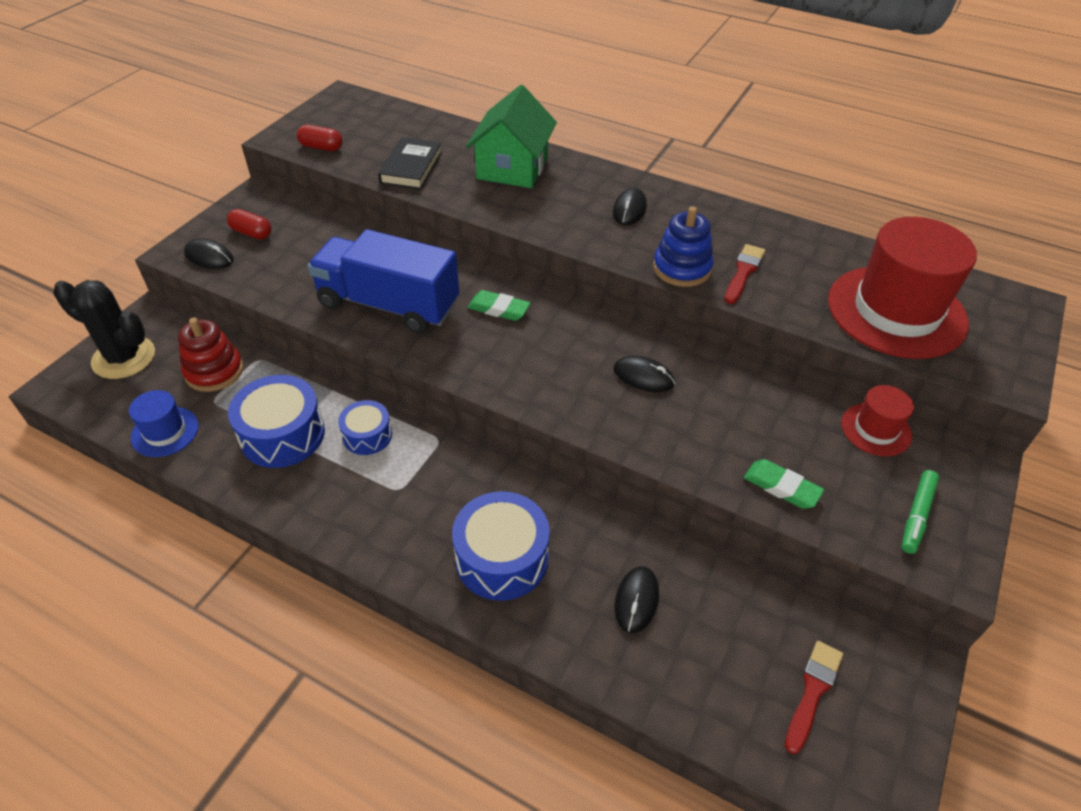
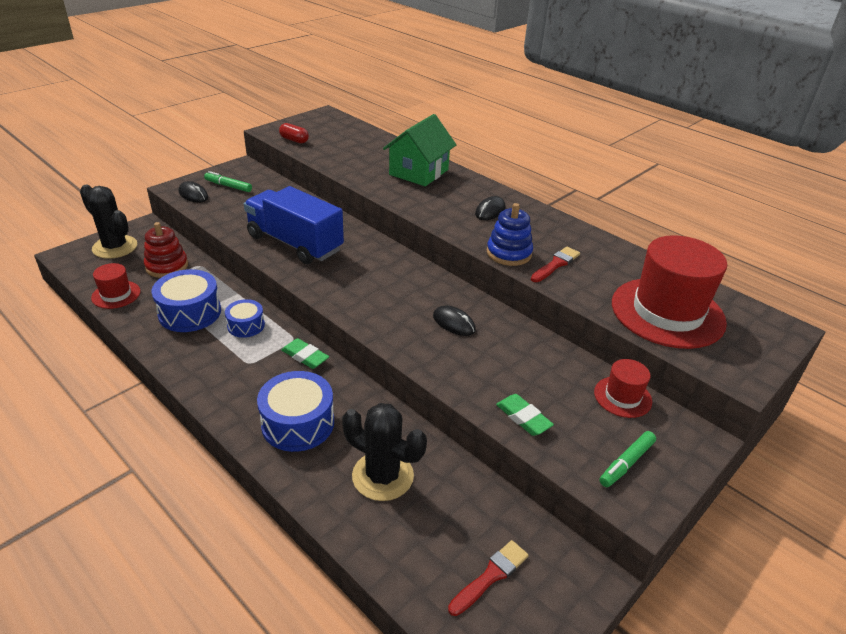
camera: 15 degrees right, 10 degrees down
blue hat [129,390,199,457] -> red hat [91,263,141,309]
red capsule [227,209,272,240] -> green marker [204,171,252,192]
black book [378,137,442,190] -> none
green eraser [467,290,530,321] -> green eraser moved to [282,338,329,369]
black mouse [614,566,659,633] -> black cactus [342,403,427,501]

